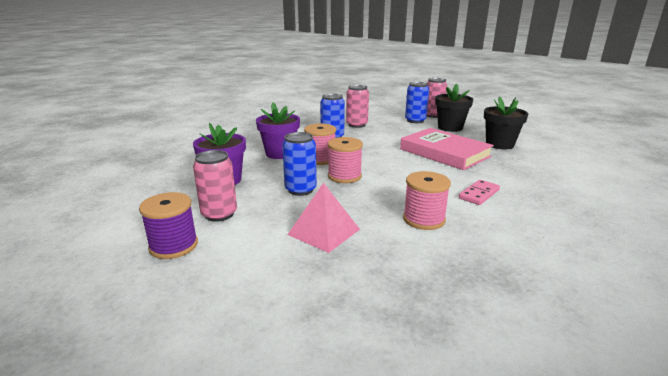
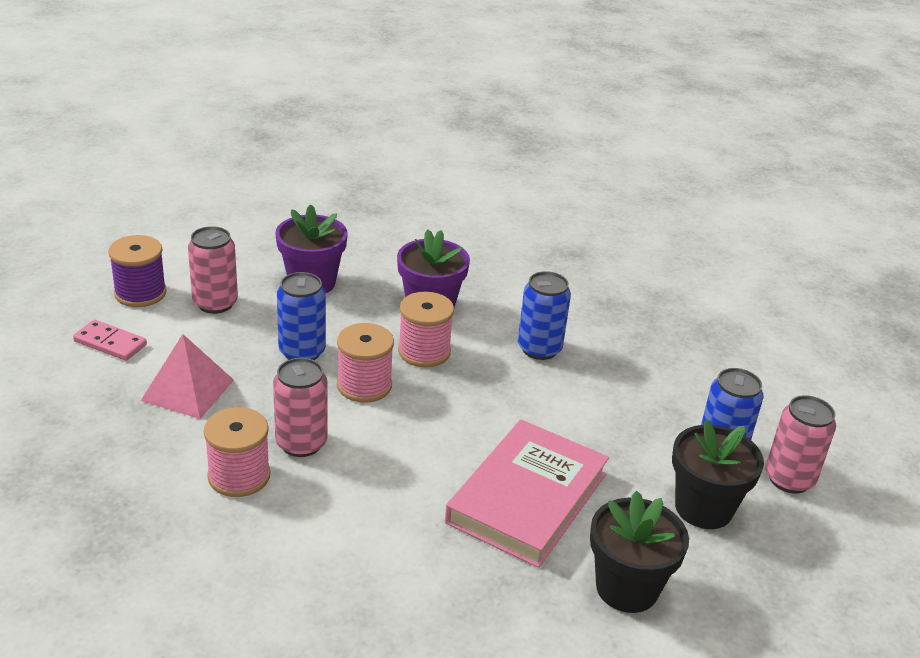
camera: 70 degrees right, 10 degrees up
pink can [346,85,369,128] -> pink can moved to [273,358,328,457]
pink domino [459,180,500,205] -> pink domino moved to [73,320,147,361]

